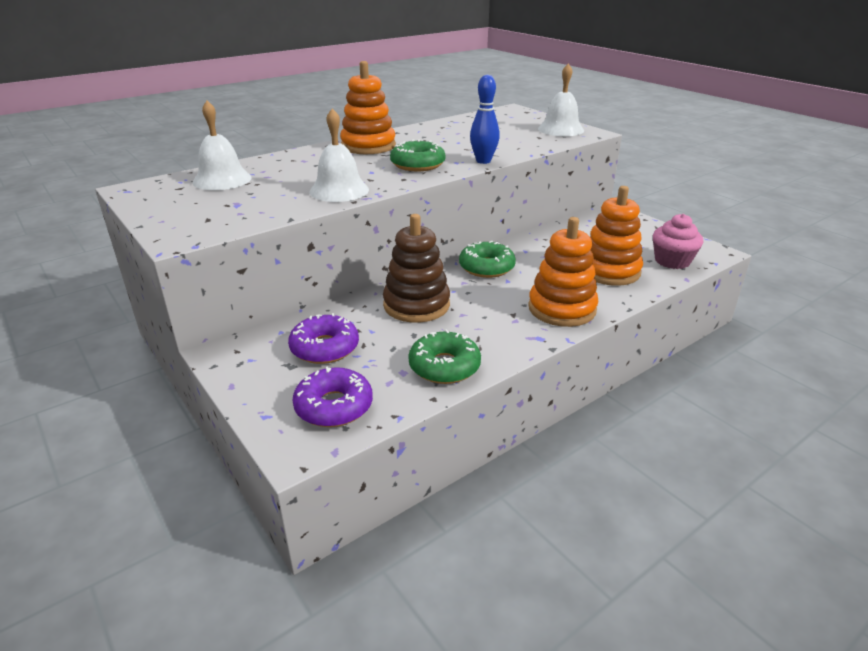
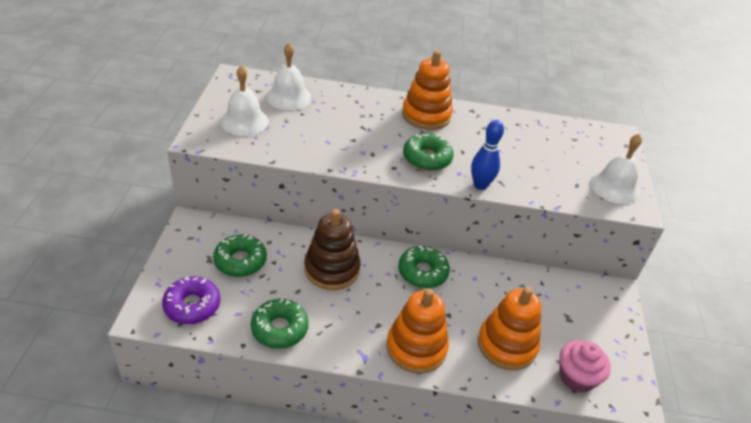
camera: 40 degrees right, 10 degrees up
purple donut [288,313,359,364] -> green donut [213,234,267,277]
white bell [309,108,369,202] -> white bell moved to [221,65,269,136]

